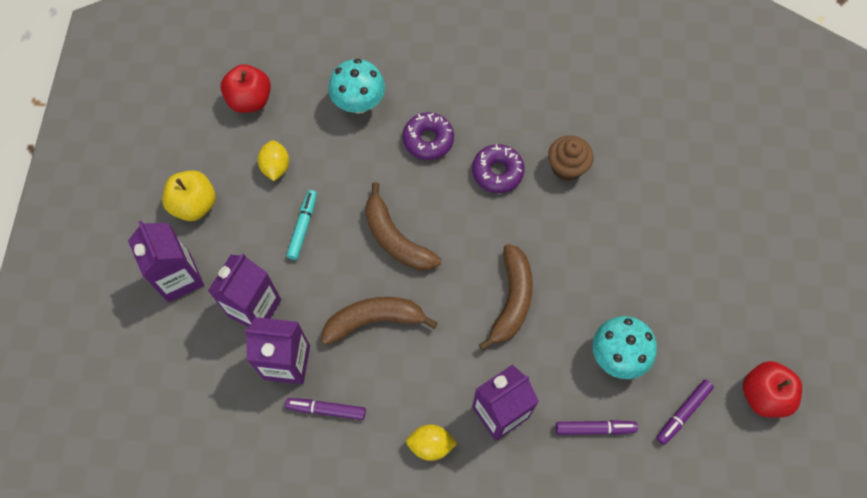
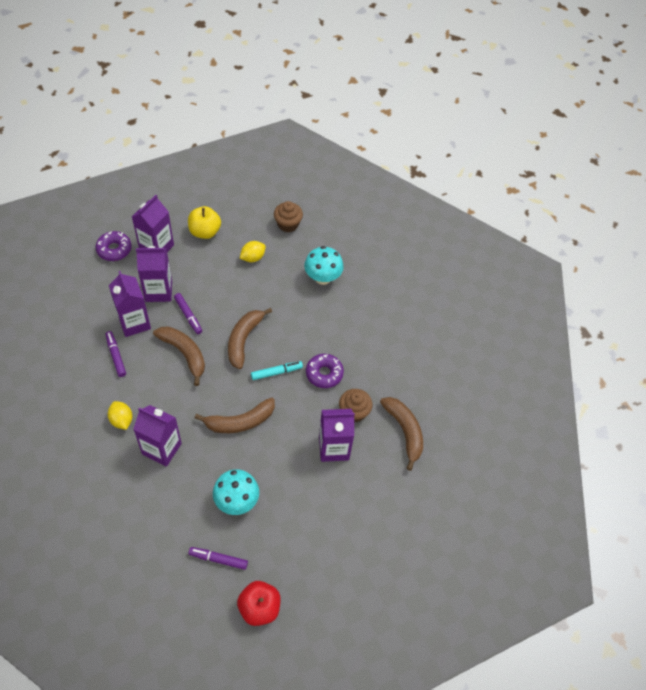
camera: 55 degrees right, 10 degrees down
red apple [221,64,271,113] -> brown cupcake [274,201,303,232]
turquoise marker [287,190,317,260] -> turquoise marker moved to [251,361,303,380]
purple donut [403,112,454,160] -> purple donut moved to [95,231,132,261]
purple marker [556,420,638,435] -> purple marker moved to [174,293,202,334]
none -> purple carton [319,409,355,462]
none -> brown banana [380,397,423,471]

